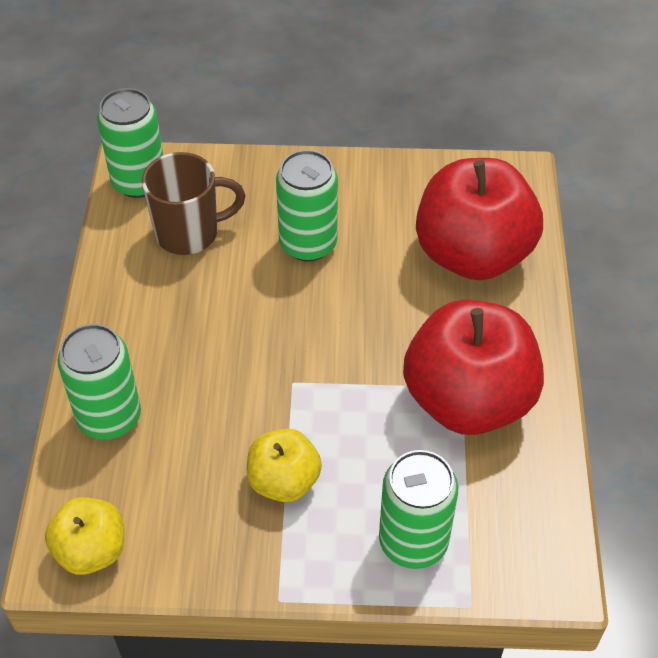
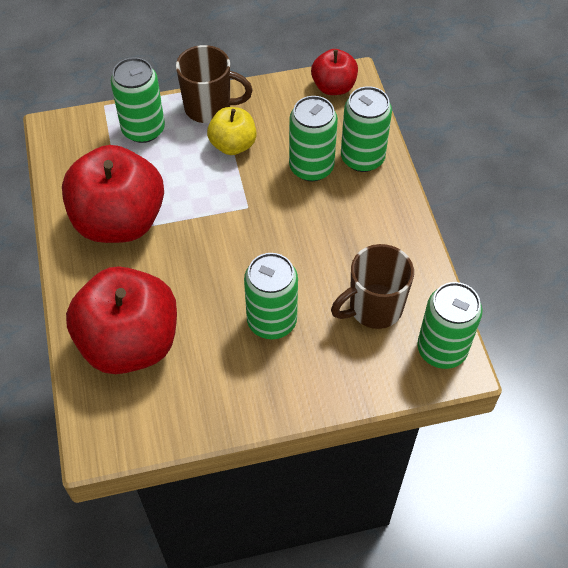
camera: 165 degrees right, 5 degrees up
yellow apple [45,497,124,575] -> red apple [311,49,358,95]
none -> brown mug [176,45,253,123]
none -> green can [289,96,338,181]

